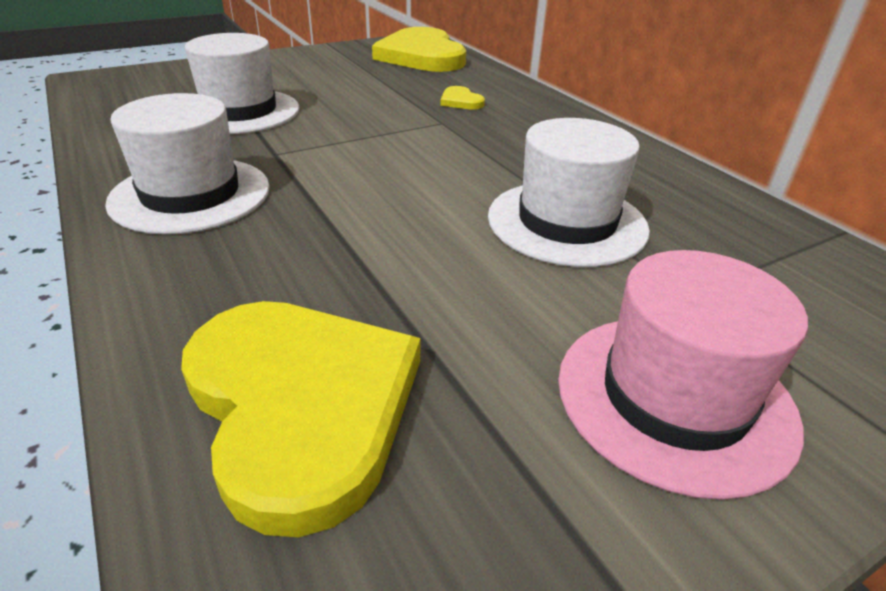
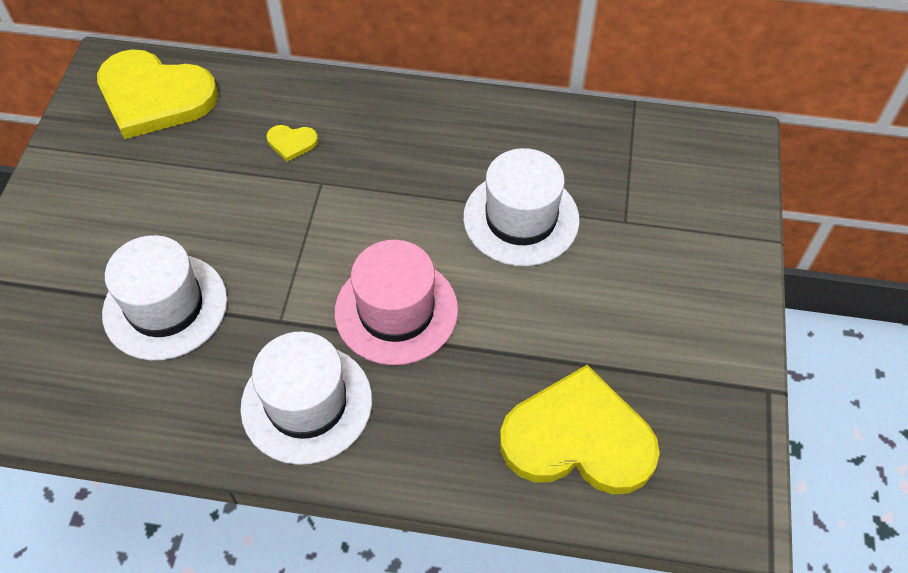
camera: 50 degrees left, 20 degrees up
pink hat [558,250,808,500] -> pink hat moved to [335,240,458,365]

